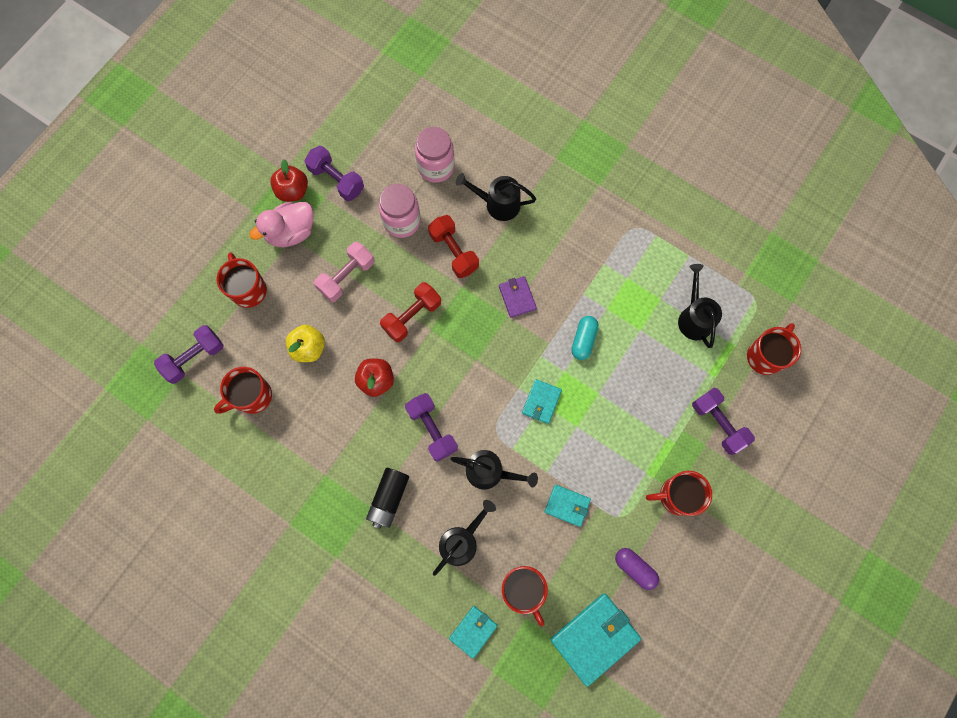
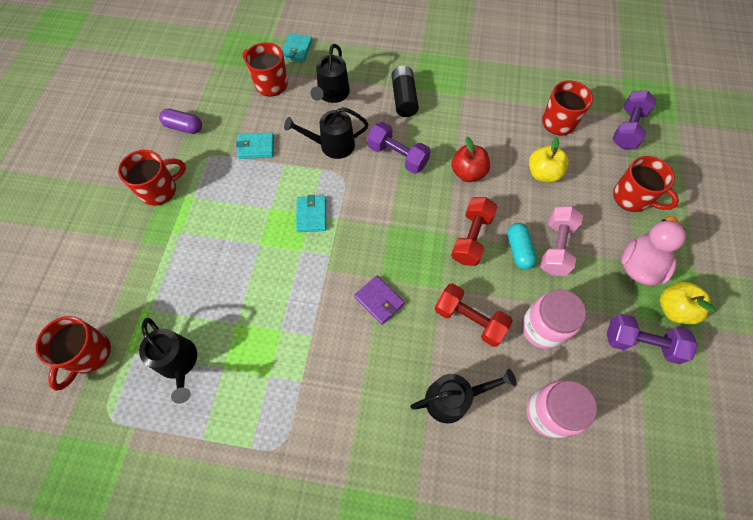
camera: 155 degrees right, 10 degrees down
red apple [270,159,308,202] -> yellow apple [660,281,716,324]
turquoise wallet [550,593,641,687] -> none
turquoise capsule [572,316,598,360] -> turquoise capsule moved to [507,223,537,270]
purple dumbbell [692,388,755,455] -> none

